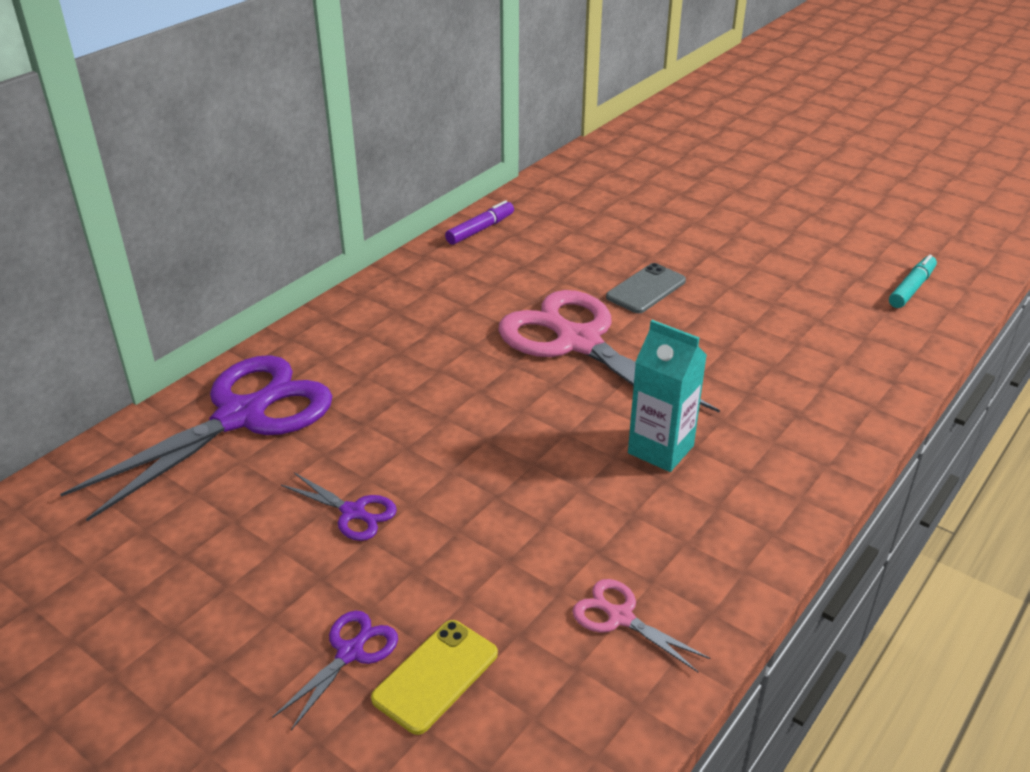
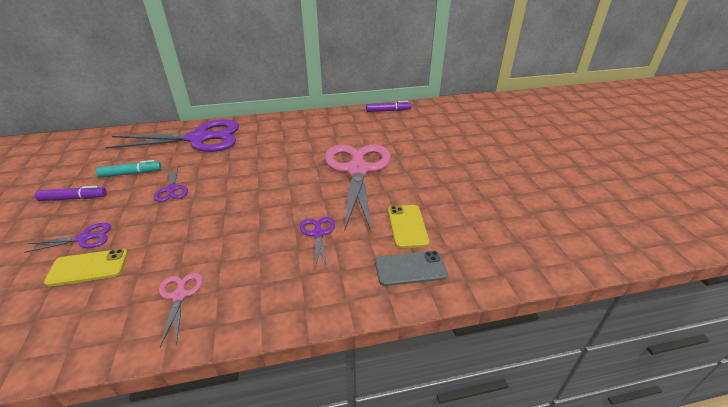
camera: 40 degrees right, 0 degrees up
grey phone [606,263,686,313] -> grey phone moved to [375,251,448,286]
turquoise carton [628,320,707,472] -> purple scissors [300,217,335,269]
turquoise marker [889,255,937,308] -> turquoise marker moved to [96,160,161,178]
none -> purple marker [35,186,107,201]
none -> yellow phone [388,205,429,248]

